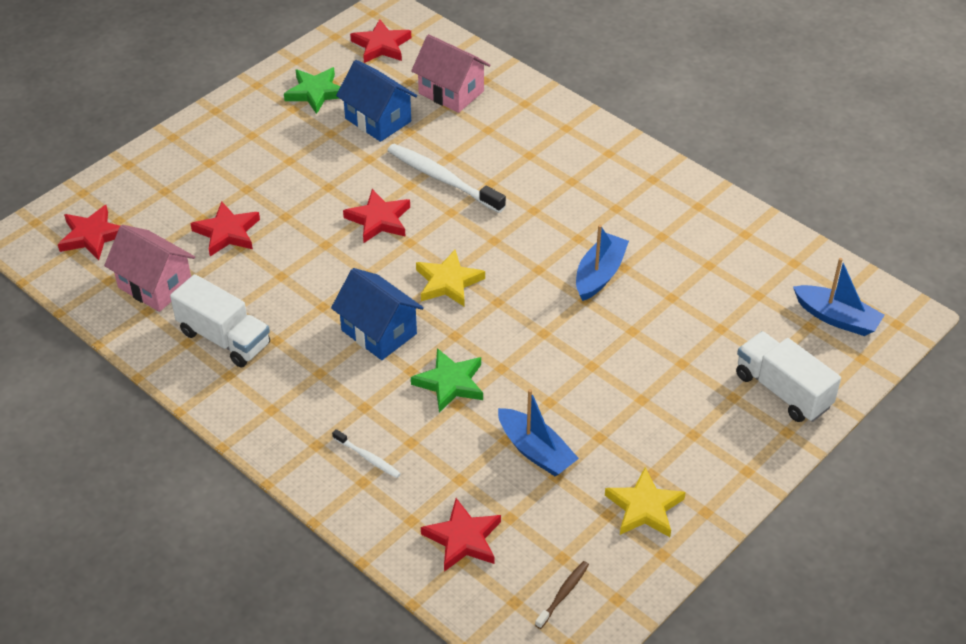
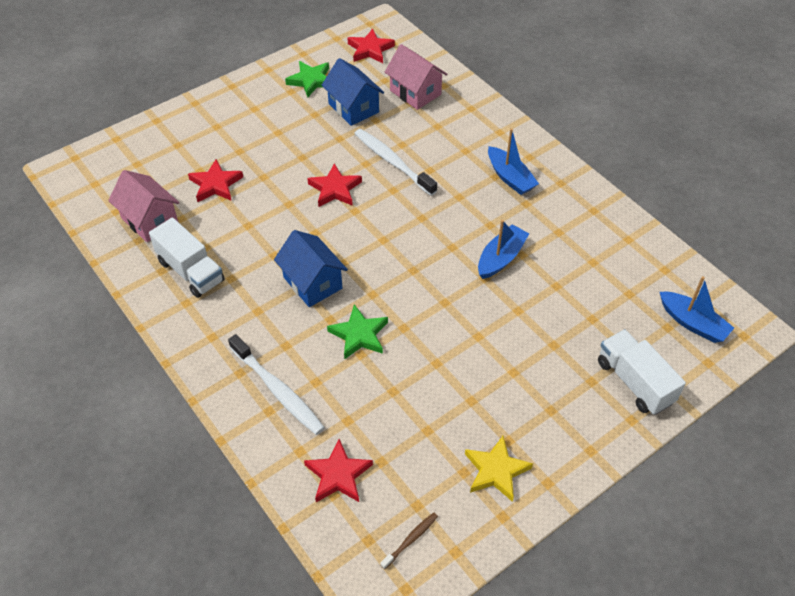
camera: 10 degrees right, 5 degrees up
red star [58,205,120,260] -> none
white toothbrush [332,429,401,478] -> white toothbrush [228,334,325,435], size x2.02
yellow star [416,250,485,307] -> none
blue boat [498,389,579,476] -> blue boat moved to [488,128,539,195]

